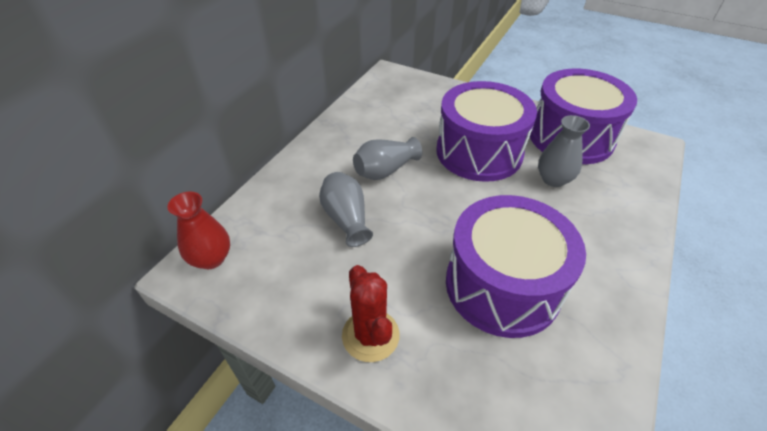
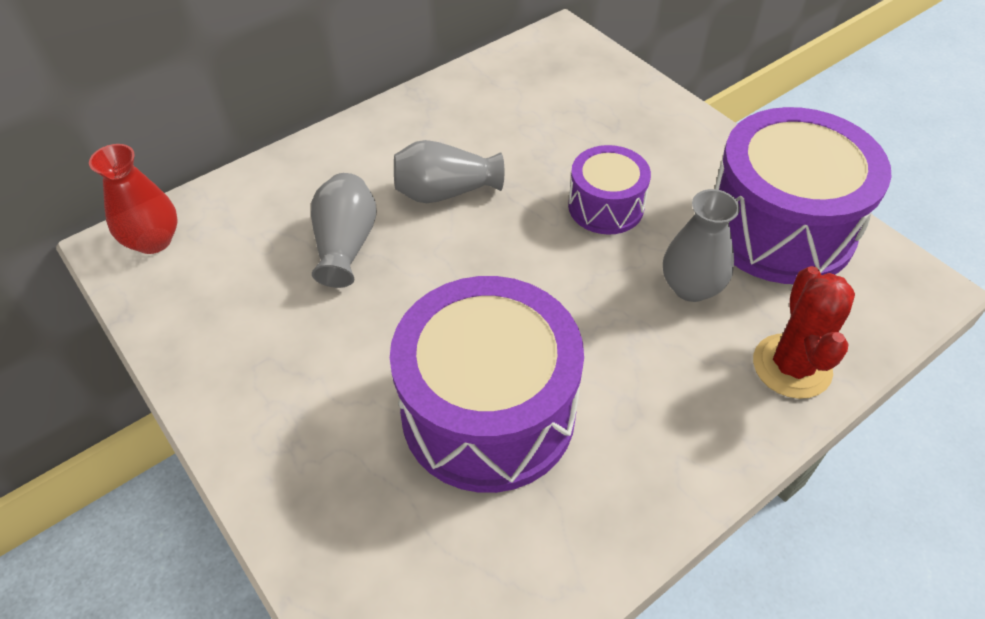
camera: 25 degrees right, 5 degrees up
red cactus [342,265,400,362] -> red cactus moved to [753,266,855,399]
purple drum [437,81,537,182] -> purple drum [568,145,651,235], size x0.53

